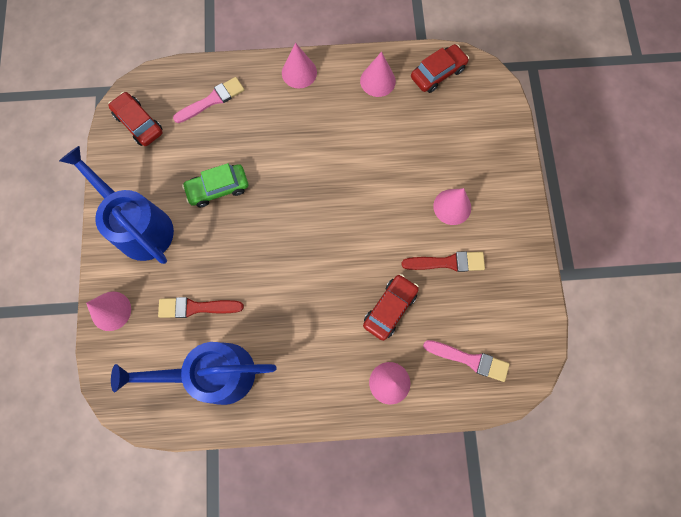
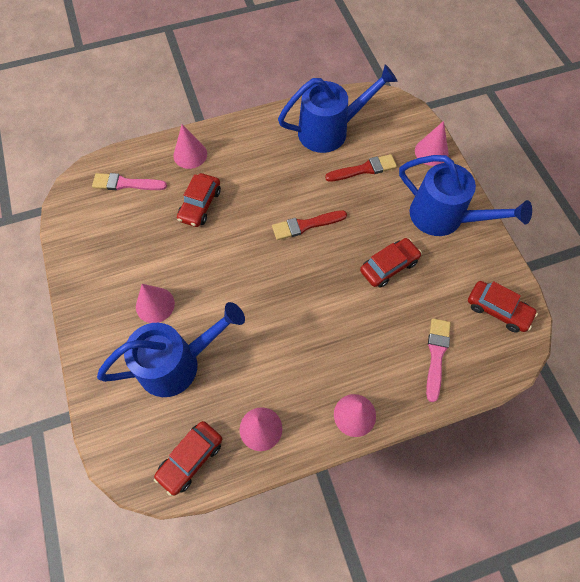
camera: 165 degrees right, 10 degrees down
pink brush [173,77,244,123] -> pink brush turned 150 degrees clockwise [426,318,451,402]
green car [182,163,248,207] -> red car [360,238,422,288]
red brush [401,251,485,272] -> red brush moved to [272,210,347,240]
none -> blue watering can [97,302,245,397]

